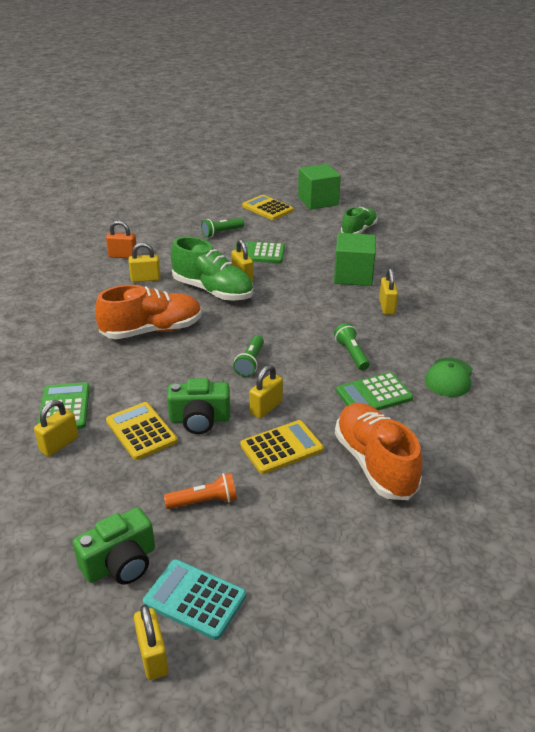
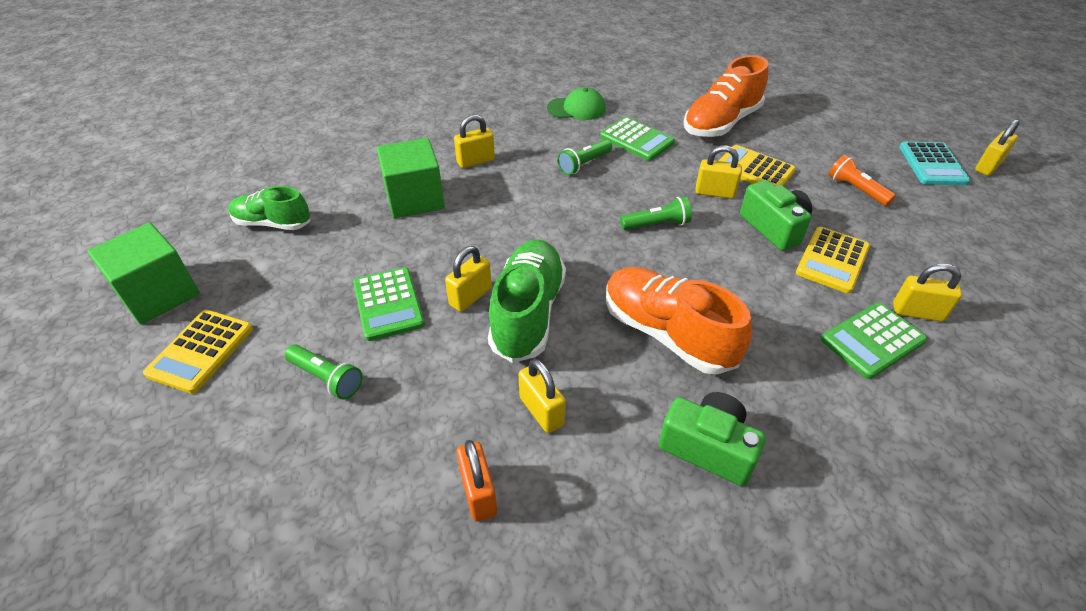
camera: 115 degrees left, 10 degrees up
green camera [72,507,155,585] -> green camera moved to [658,392,766,486]

